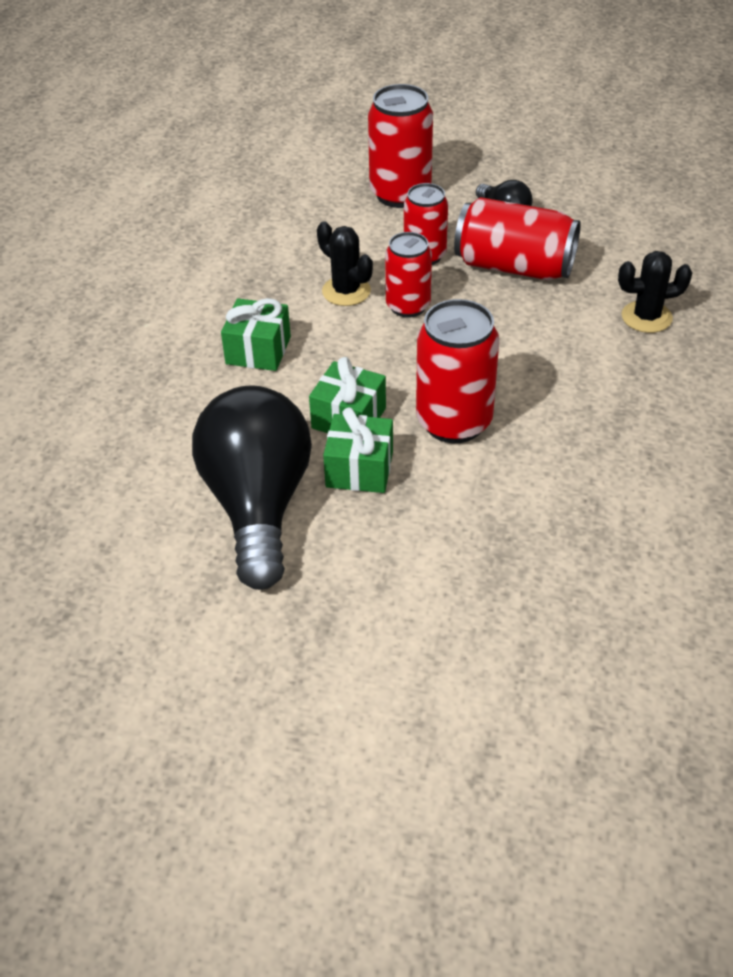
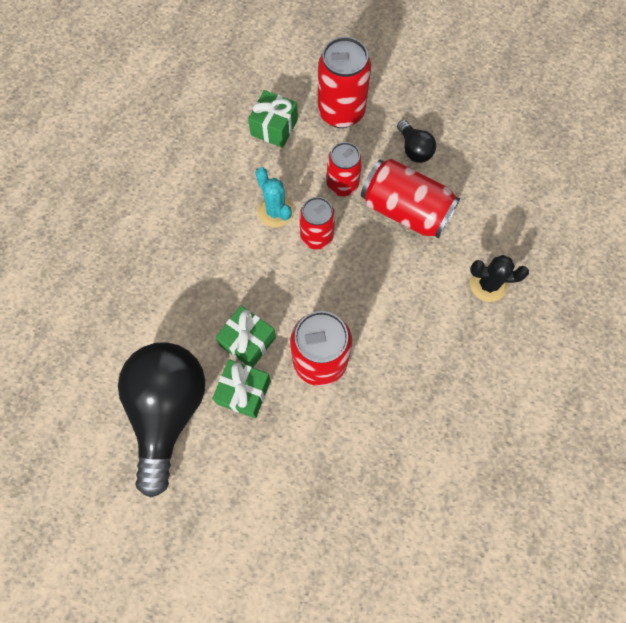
camera: 10 degrees right, 25 degrees up
green gift [221,298,291,371] -> green gift moved to [248,90,298,148]
black cactus [317,221,373,306] -> turquoise cactus [256,167,294,228]

